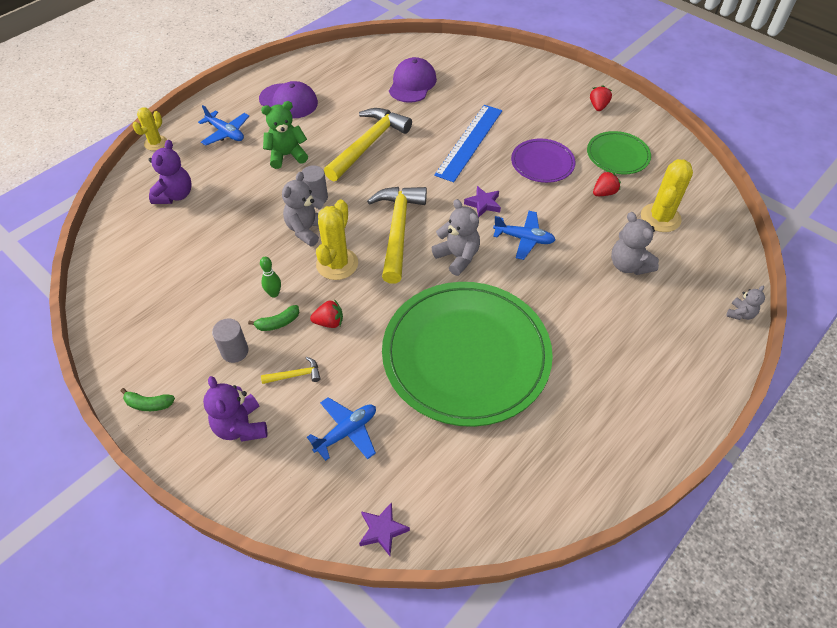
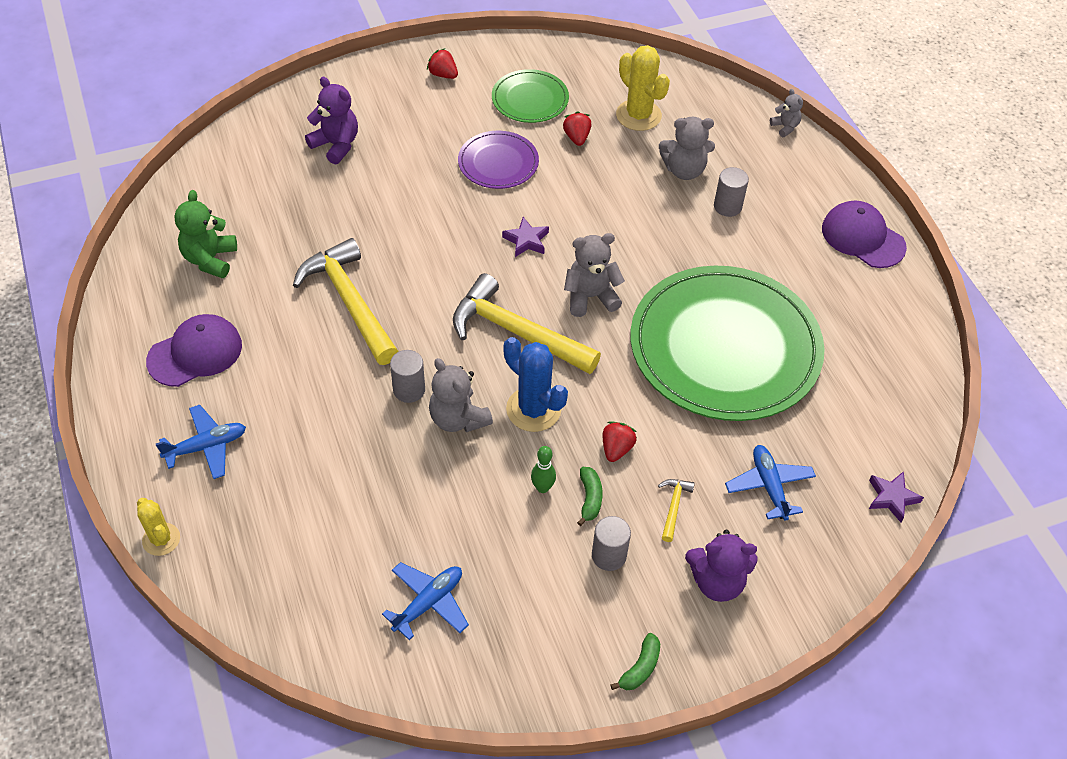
camera: 65 degrees left, 0 degrees up
purple teddy bear [148,140,192,204] -> purple teddy bear moved to [305,77,358,165]
green teddy bear [261,101,308,169] -> green teddy bear moved to [174,190,237,278]
yellow cactus [316,199,358,280] -> blue cactus [503,337,568,432]
purple cap [389,57,437,103] -> purple cap moved to [822,201,907,268]
blue ruler [434,105,502,182] -> none
blue plane [493,211,556,260] -> blue plane moved to [382,562,469,640]
none -> grey cylinder [714,167,749,217]

